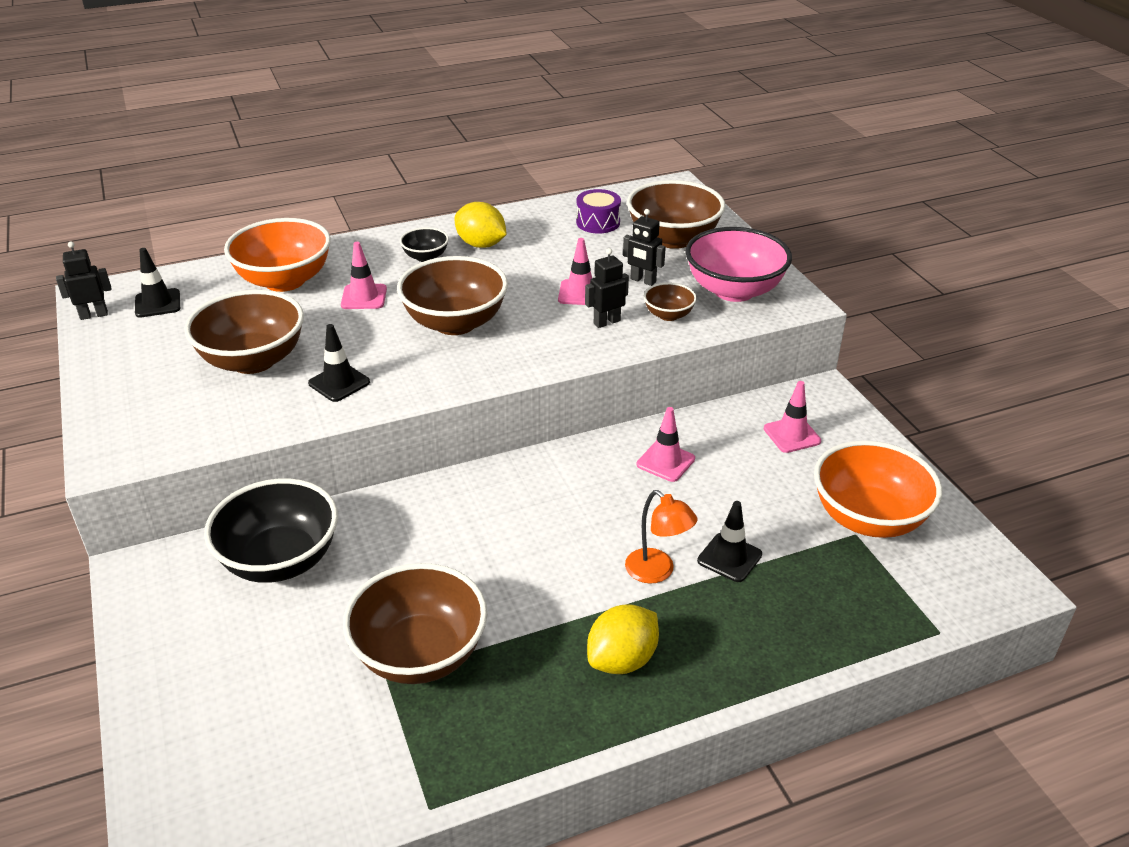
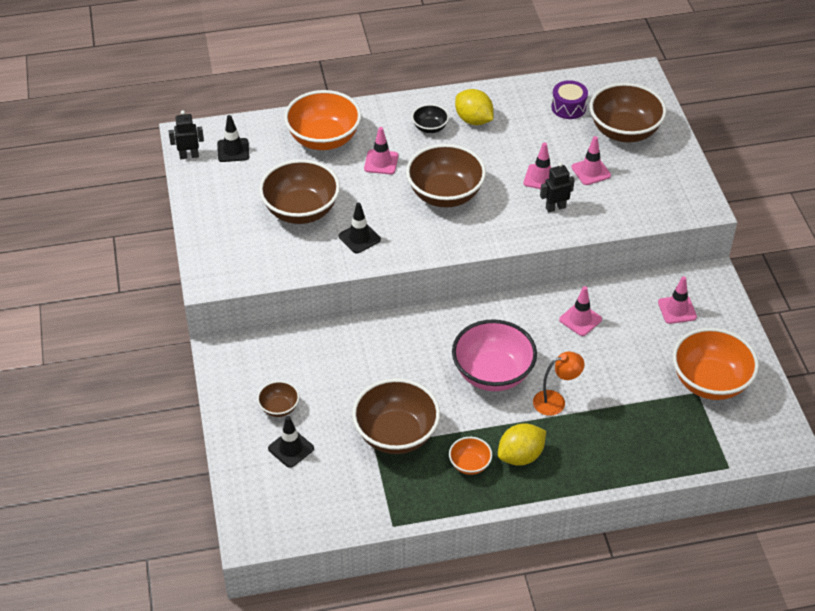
camera: 10 degrees right, 10 degrees up
black bowl [204,479,338,583] -> none
black robot [623,209,666,286] -> pink traffic cone [571,136,611,185]
orange lamp [625,490,697,583] -> orange lamp turned 75 degrees counterclockwise [533,352,585,416]
brown bowl [644,283,697,321] -> brown bowl moved to [257,381,299,417]
pink bowl [685,227,792,302] -> pink bowl moved to [452,319,537,391]
black traffic cone [697,501,762,582] -> black traffic cone moved to [268,416,314,468]
none -> orange bowl [449,437,492,475]

